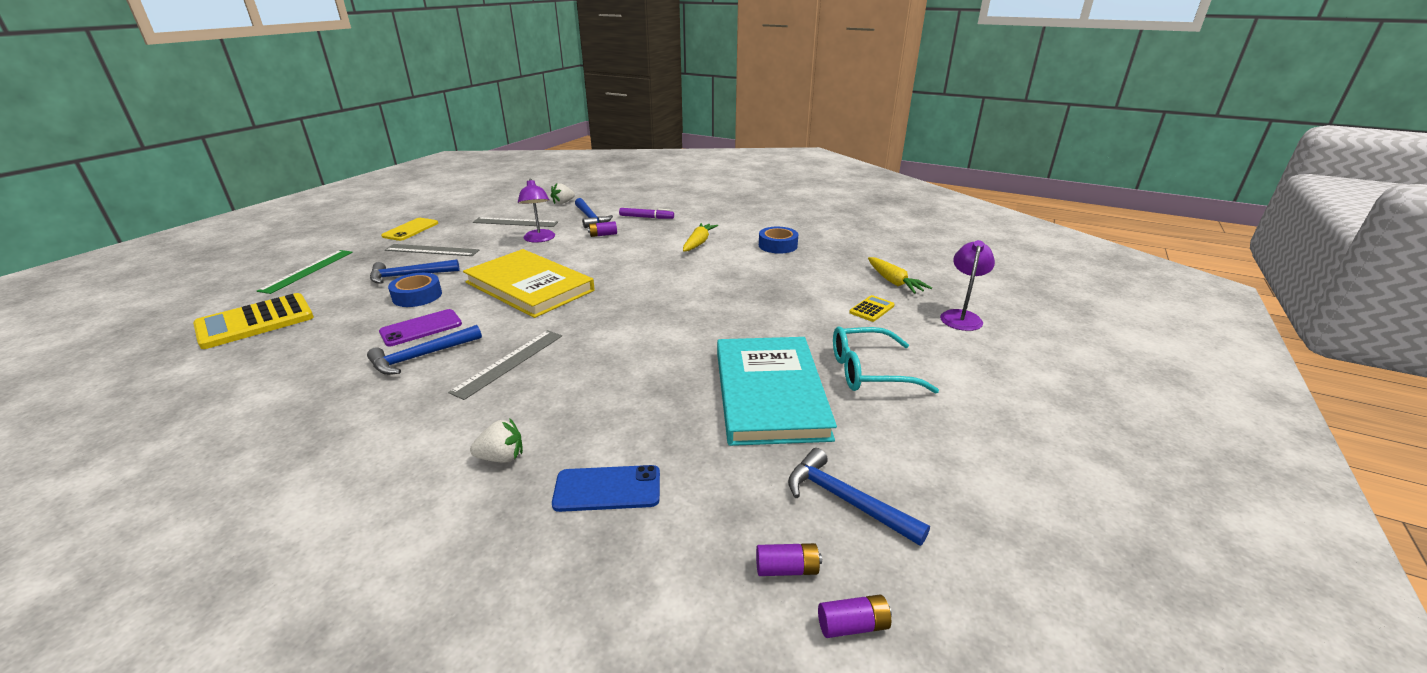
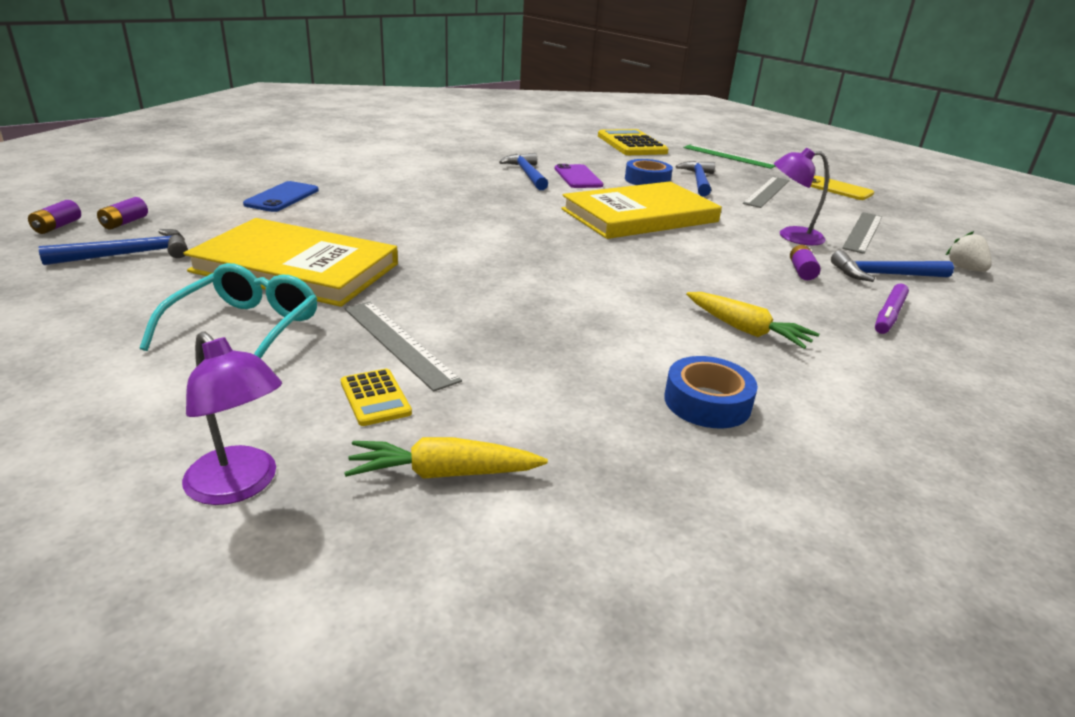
camera: 110 degrees right, 0 degrees up
grey ruler [448,330,562,400] -> grey ruler moved to [344,302,462,392]
white strawberry [470,418,523,463] -> none
turquoise book [717,337,837,446] -> yellow book [183,218,398,307]

